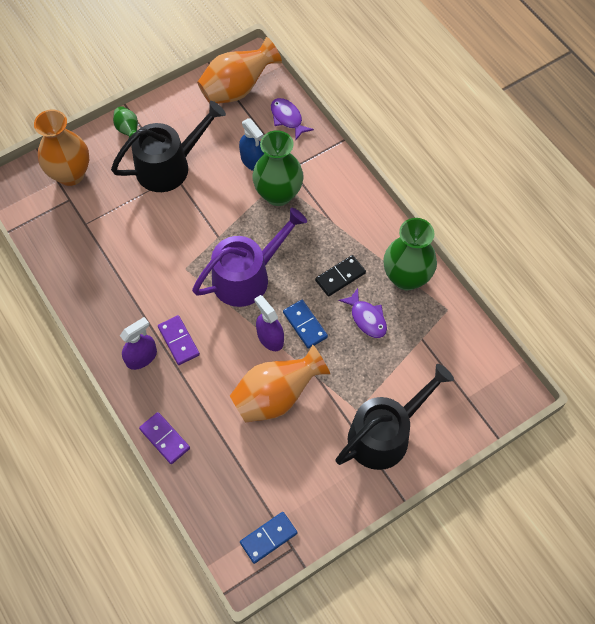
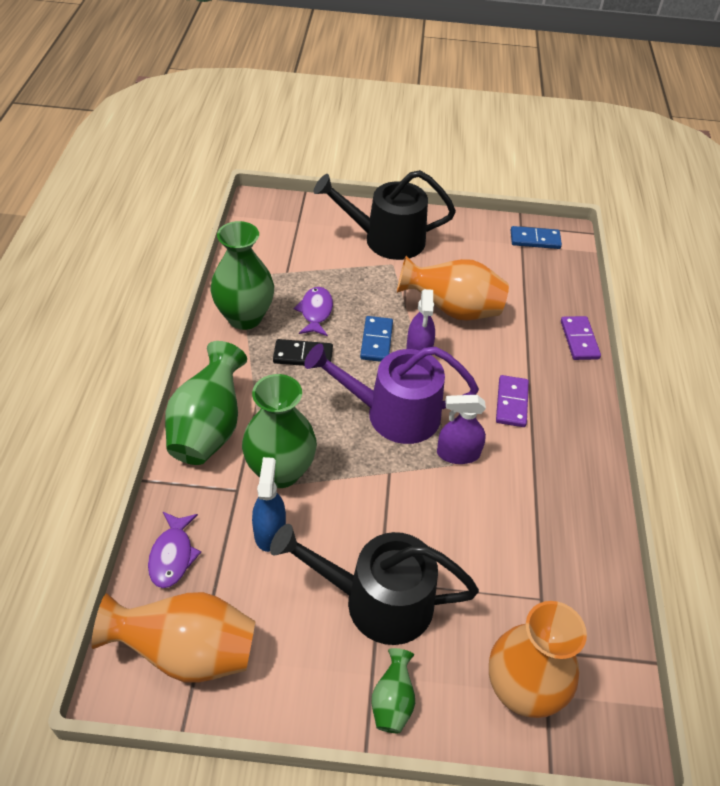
camera: 145 degrees left, 15 degrees down
purple spray bottle [120,317,157,370] -> purple spray bottle moved to [437,395,486,464]
none -> green vase [165,341,247,465]

